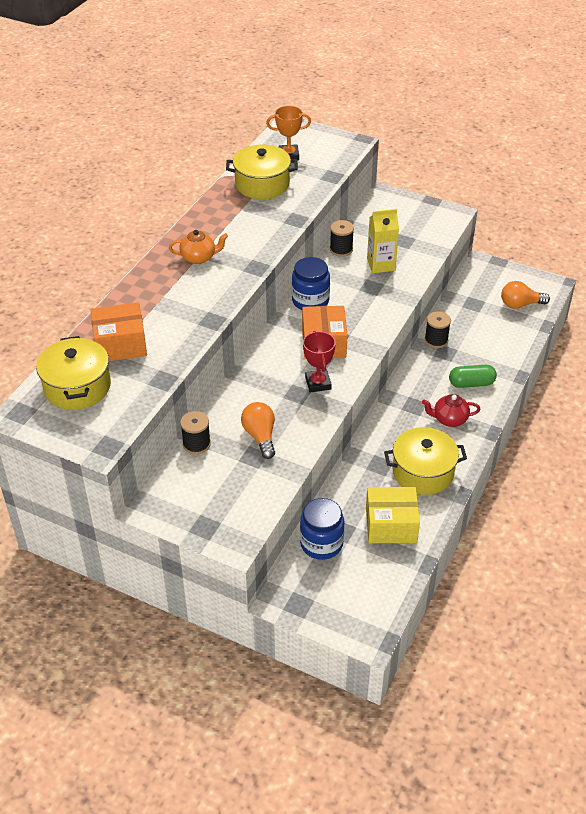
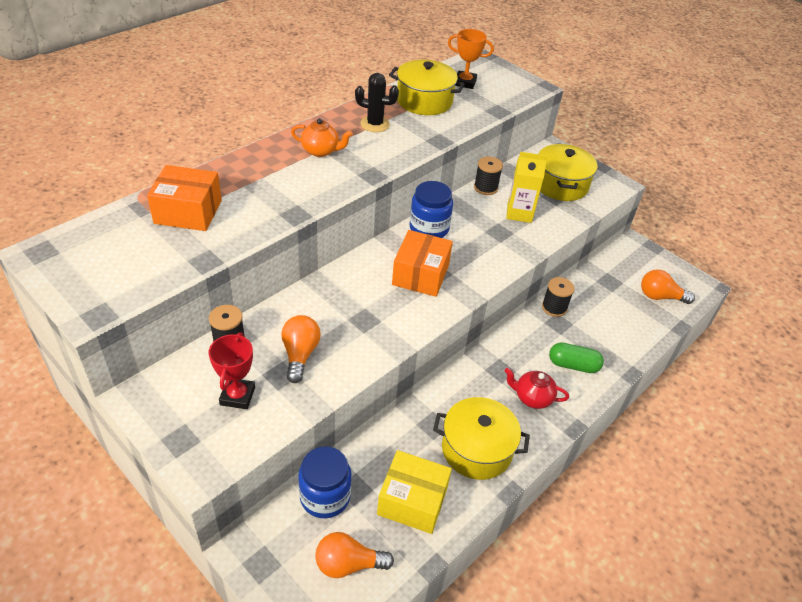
camera: 15 degrees right, 0 degrees up
yellow pot [36,336,111,410] -> yellow pot moved to [539,144,597,201]
red trophy [303,331,336,393] -> red trophy moved to [209,332,255,409]
none -> orange light bulb [315,532,394,578]
none -> black cactus [355,73,399,132]

